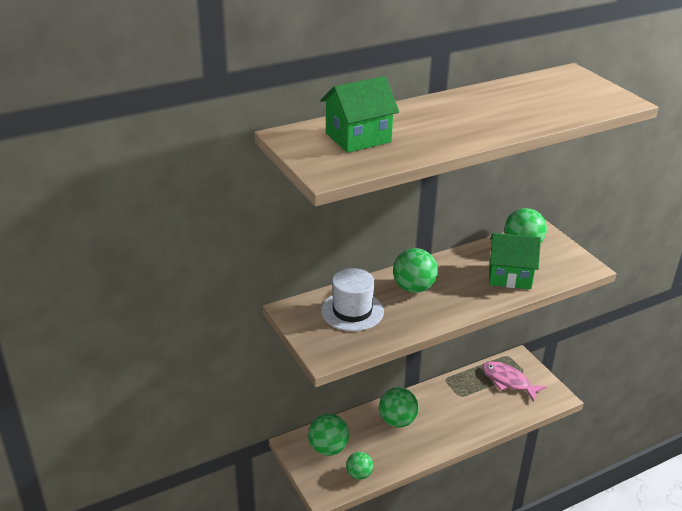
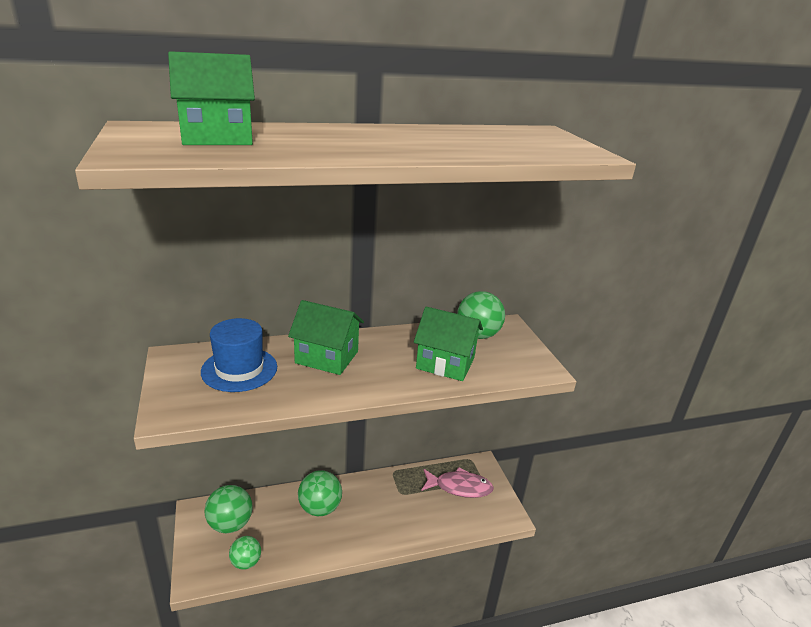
camera: 10 degrees right, 5 degrees down
white hat [321,268,384,331] -> blue hat [201,318,277,392]
green ball [393,248,438,293] -> green house [288,300,364,375]
pink fish [482,361,547,402] -> pink fish turned 135 degrees clockwise [421,467,494,498]

